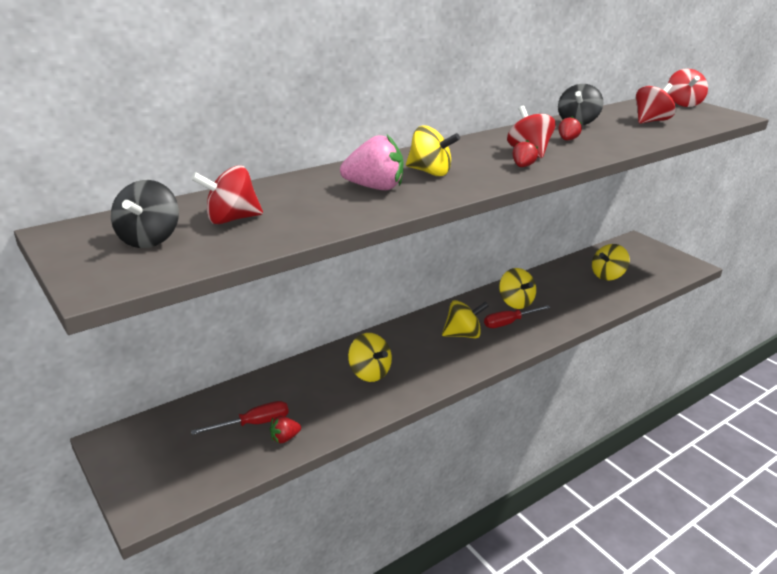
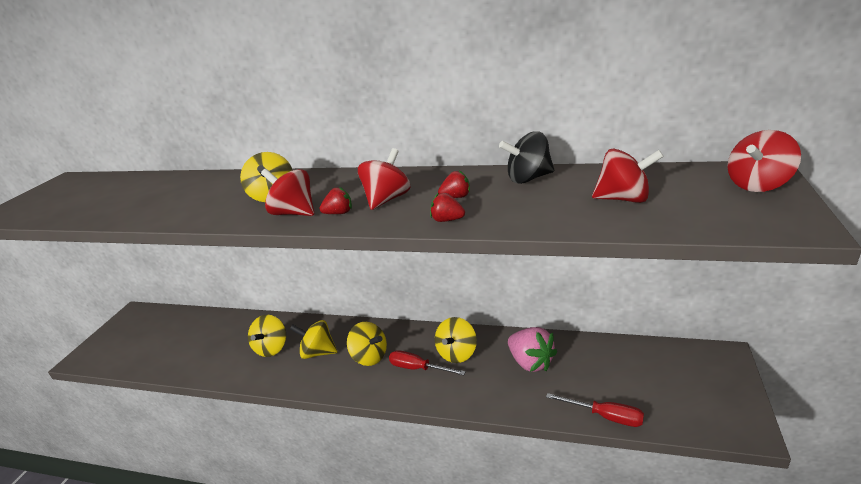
camera: 55 degrees right, 0 degrees up
black spinning top [111,180,179,248] -> none
red spinning top [191,165,263,224] -> red spinning top moved to [261,169,314,216]
red screwdriver [191,401,289,435] -> red screwdriver moved to [546,393,644,427]
red strawberry [270,416,301,444] -> red strawberry moved to [430,192,465,222]
pink strawberry [340,135,404,190] -> pink strawberry moved to [508,327,557,372]
yellow spinning top [592,244,630,281] -> yellow spinning top moved to [290,320,338,359]

